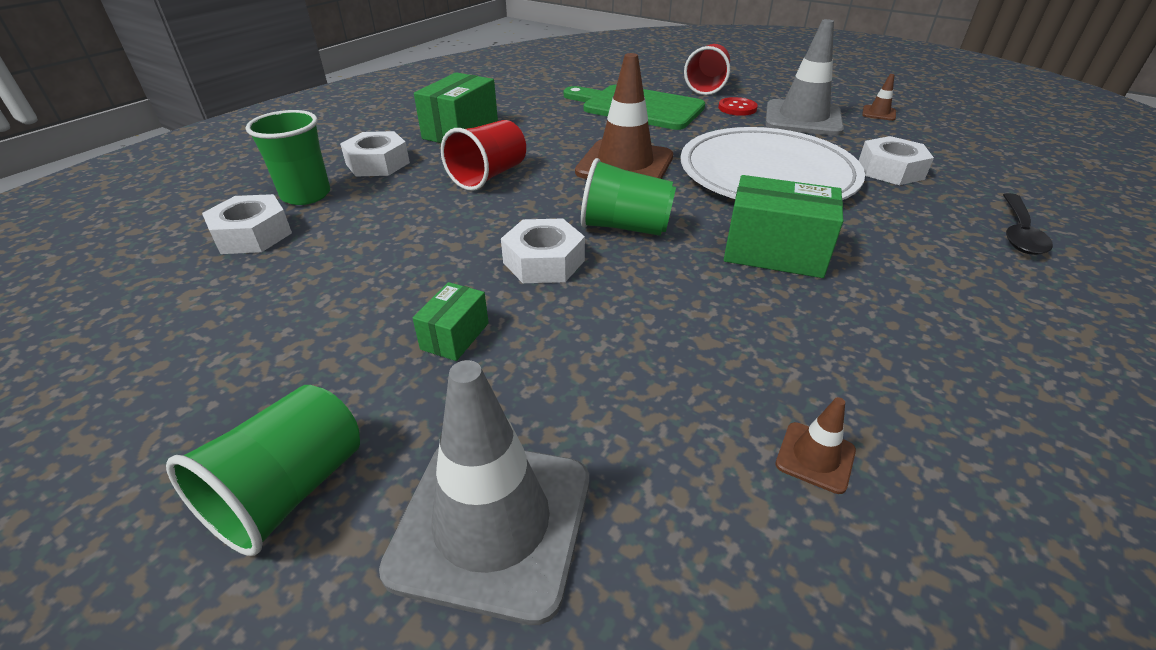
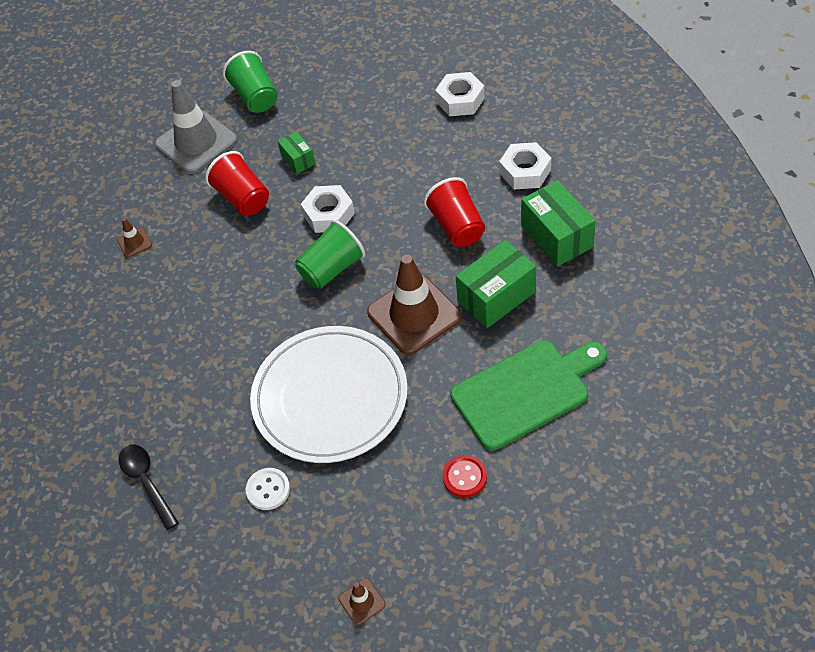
camera: 130 degrees right, 15 degrees up
green cup [246,110,330,205] -> none
red cup [684,44,730,95] -> red cup moved to [205,151,269,216]
green box [724,175,843,278] -> green box moved to [456,240,536,328]
grey traffic cone [765,19,844,136] -> none
white nut [859,136,934,185] -> white button [246,468,290,510]

